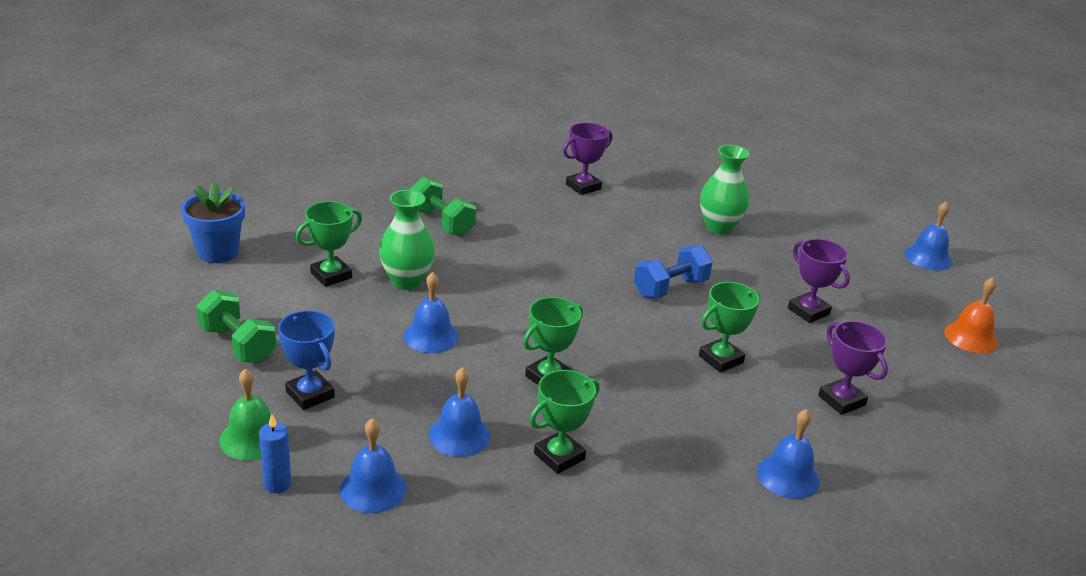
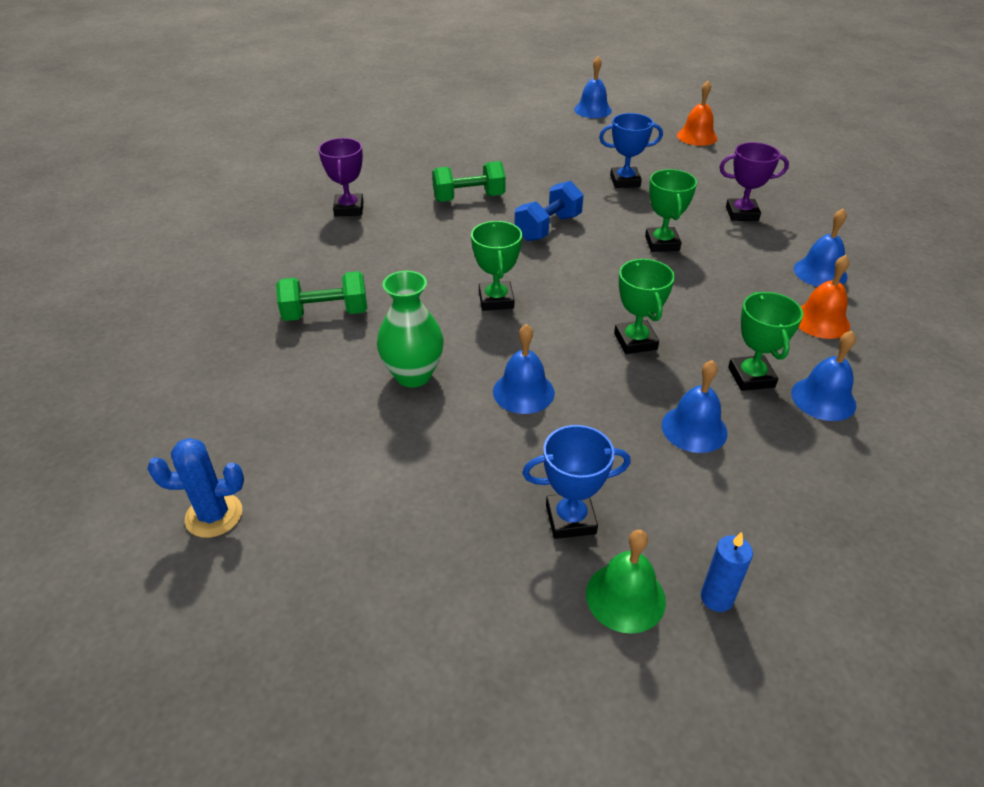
camera: 55 degrees left, 10 degrees up
blue flower pot [181,181,245,263] -> blue cactus [147,438,244,538]
green dumbbell [196,290,276,363] -> green dumbbell moved to [432,161,506,202]
green trophy [296,201,362,287] -> green trophy moved to [471,221,522,311]
blue bell [340,418,407,513] -> blue bell moved to [791,331,857,421]
blue dumbbell [634,245,713,298] -> blue dumbbell turned 45 degrees clockwise [515,181,584,241]
green vase [700,145,749,234] -> none
purple trophy [788,239,850,323] -> blue trophy [599,113,663,188]
none -> orange bell [798,255,850,339]

